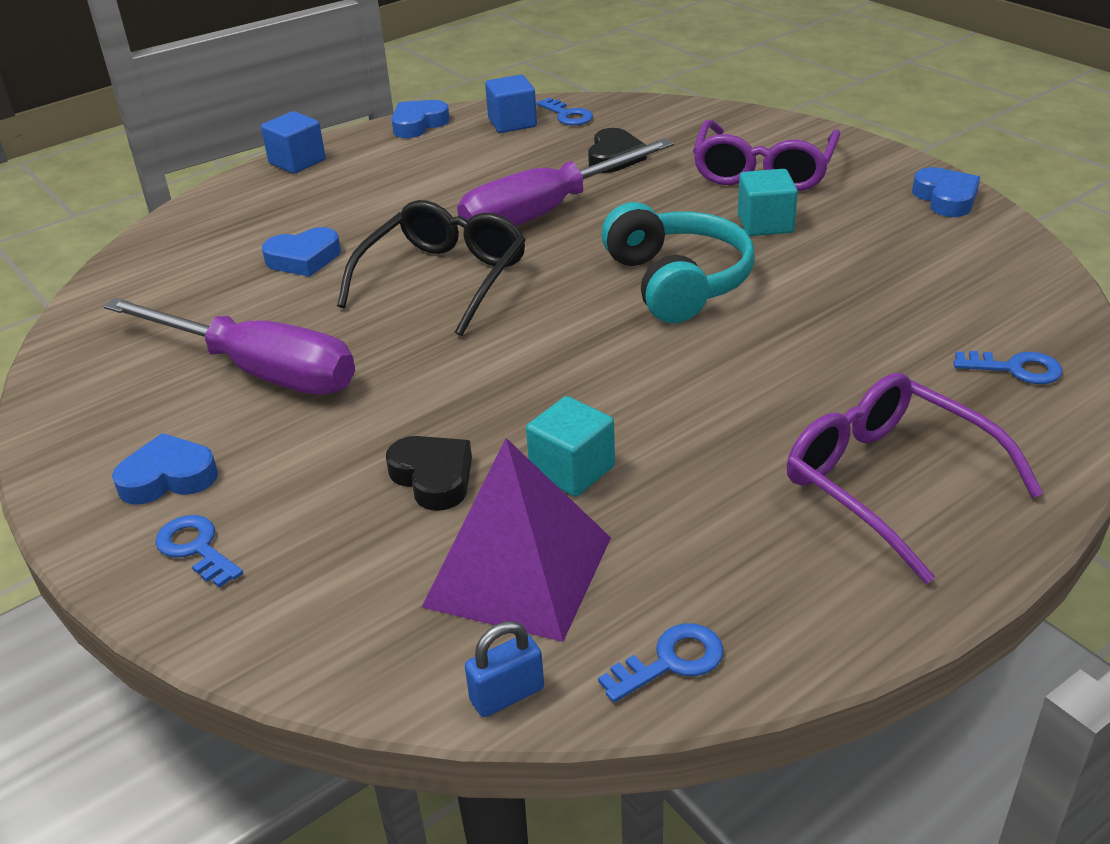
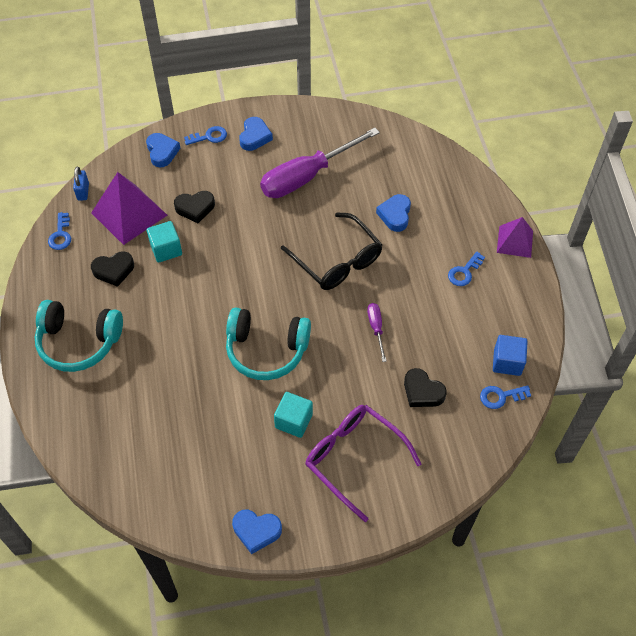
camera: 115 degrees right, 20 degrees up
blue cube [261,111,326,174] -> purple pyramid [497,217,533,258]
blue heart [391,100,450,138] -> blue heart moved to [146,133,180,168]
purple screwdriver [457,138,674,226] -> purple screwdriver [367,303,386,362], size x0.43
purple glasses [787,373,1044,584] -> turquoise headphones [35,300,123,372]
blue key [954,351,1062,384] -> blue key moved to [448,252,485,286]
none -> black heart [91,251,134,287]

